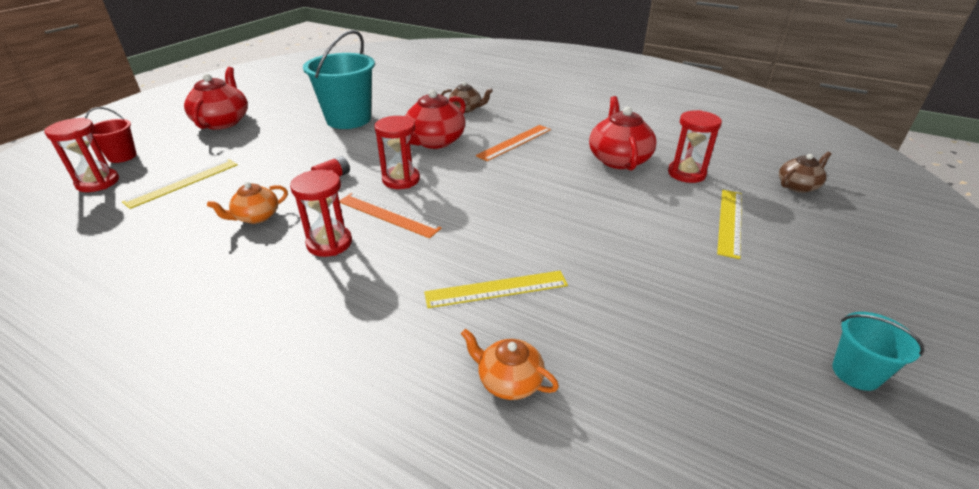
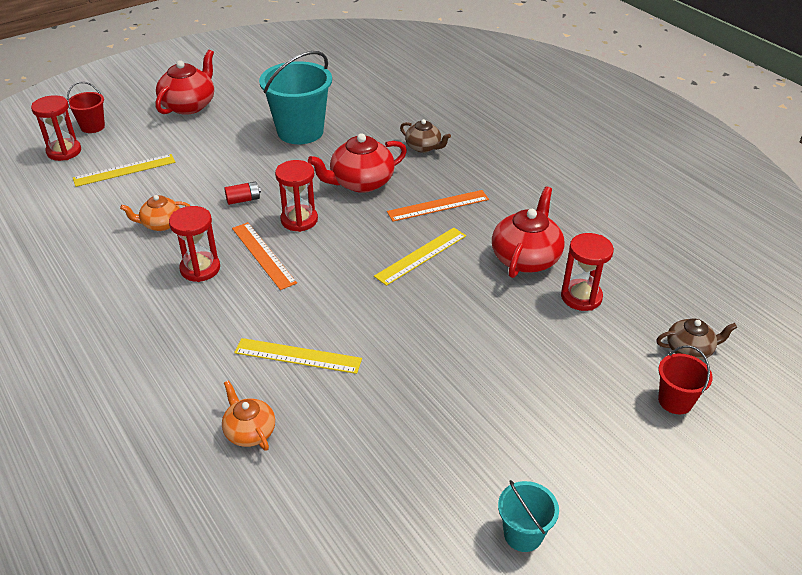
camera: 25 degrees right, 5 degrees up
yellow ruler [717,190,742,259] -> yellow ruler moved to [374,228,466,286]
none -> red bucket [658,345,713,414]

